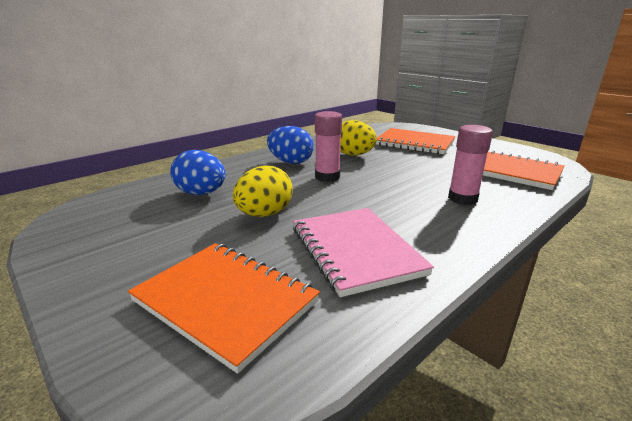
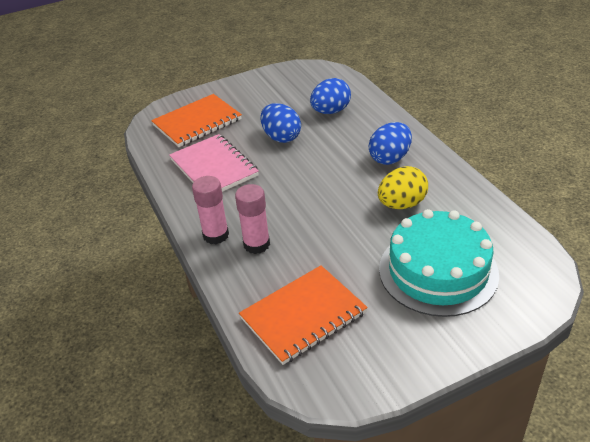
camera: 110 degrees right, 15 degrees up
yellow egg [233,165,293,217] -> blue egg [260,103,301,143]
pink notebook [293,208,434,297] -> pink notebook turned 60 degrees clockwise [169,134,259,192]
pink glue stick [315,111,342,182] -> pink glue stick moved to [192,176,229,244]
orange notebook [376,128,455,154] -> turquoise cake [379,209,499,317]

